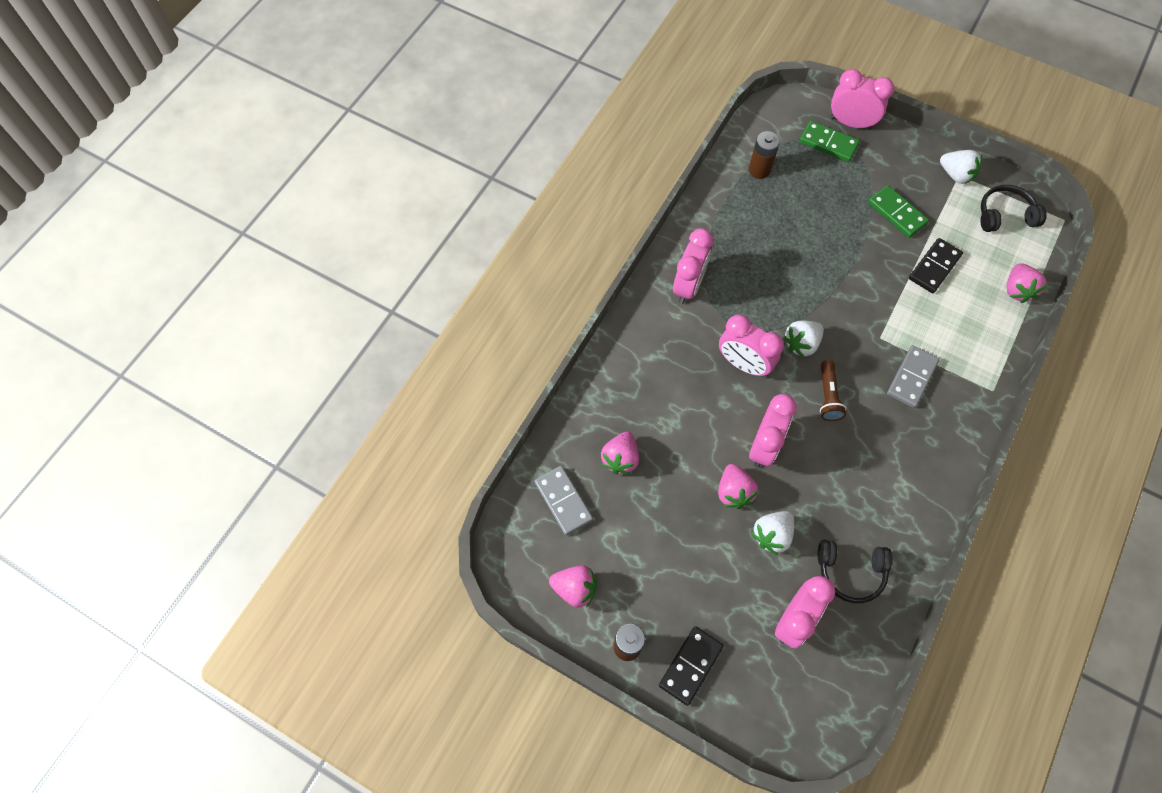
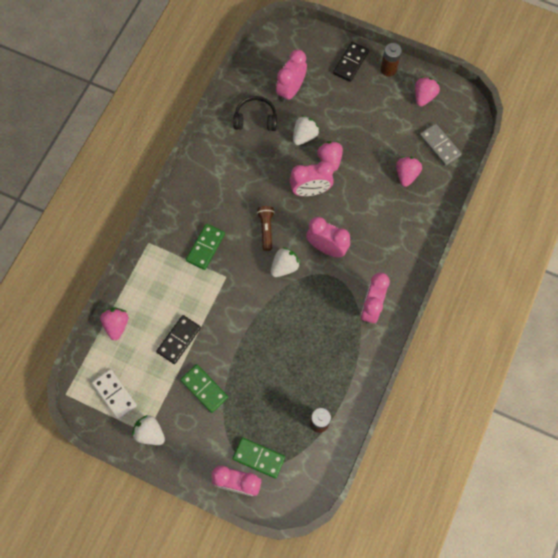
camera: 175 degrees right, 5 degrees up
pink strawberry [549,565,597,608] -> pink strawberry turned 105 degrees clockwise [415,77,440,107]
pink clock [749,394,797,468] -> pink clock turned 120 degrees counterclockwise [290,161,334,196]
grey domino [887,345,939,408] -> green domino [186,224,225,270]
black headphones [981,185,1047,232] -> white domino [92,369,137,420]

